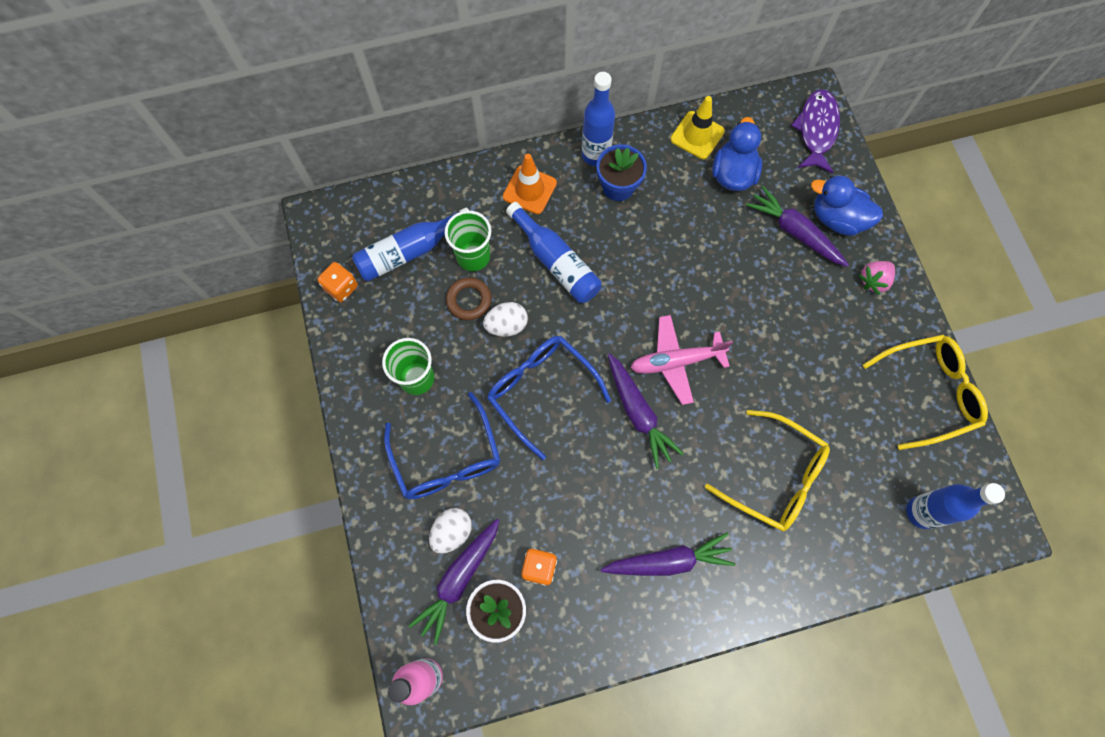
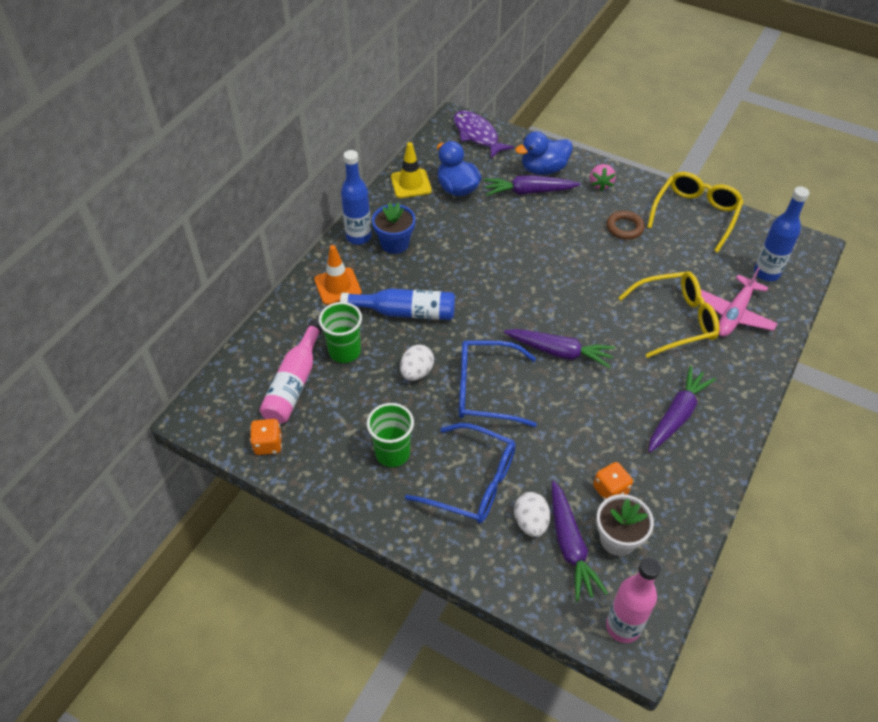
camera: 45 degrees left, 20 degrees down
blue bottle [352,207,469,282] -> pink bottle [259,320,322,424]
brown ring [446,277,491,320] -> brown ring moved to [607,211,645,240]
pink plane [630,315,733,405] -> pink plane moved to [701,267,778,337]

